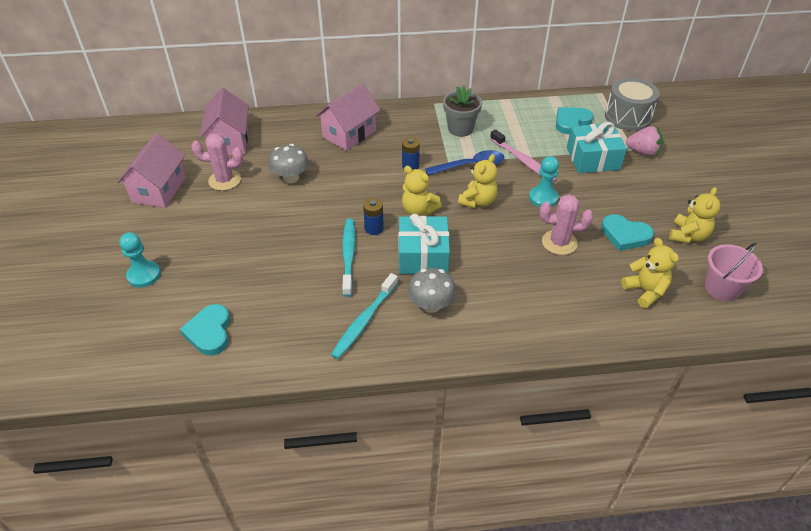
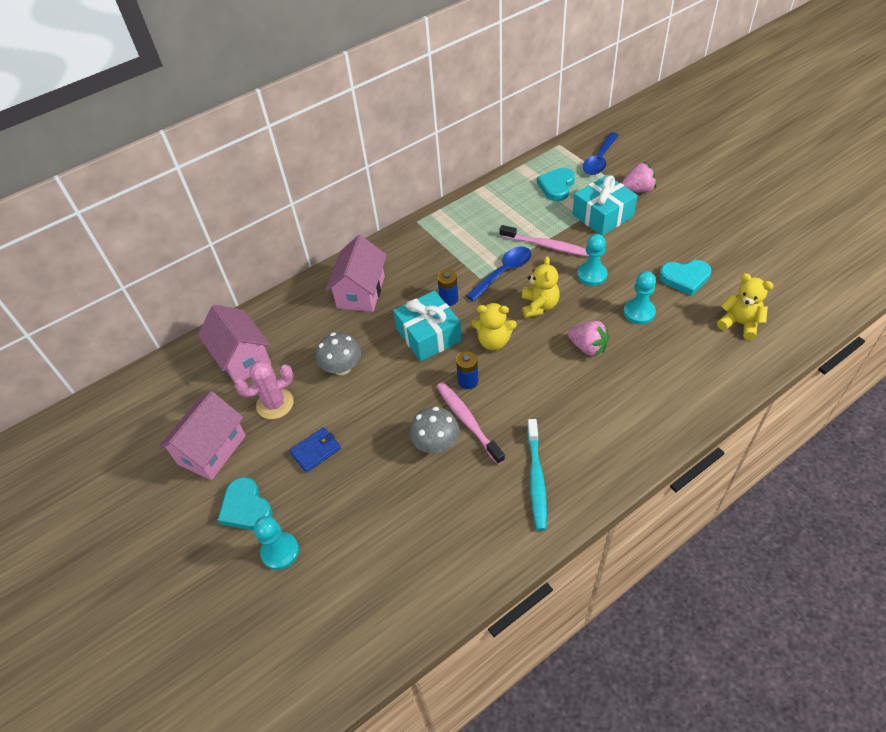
camera: 25 degrees left, 5 degrees up
pink house [117,133,186,208] -> pink house turned 45 degrees clockwise [158,391,246,480]
turquoise heart [180,304,230,356] -> turquoise heart moved to [218,477,273,530]
turquoise toothbrush [342,219,356,297] -> pink toothbrush [436,382,505,465]
turquoise gift [398,214,450,274] -> turquoise gift moved to [393,291,462,361]
grey mushroom [408,268,456,313] -> grey mushroom moved to [410,407,460,453]
grey flower pot [443,86,482,137] -> none
pink cactus [540,194,594,255] -> turquoise pawn [623,271,656,324]
grey drum [605,78,660,131] -> blue spoon [583,132,619,175]
yellow teddy bear [669,187,720,243] -> none
pink bucket [705,243,763,301] -> none
none -> blue wallet [289,427,341,473]
none -> pink strawberry [568,321,609,357]

